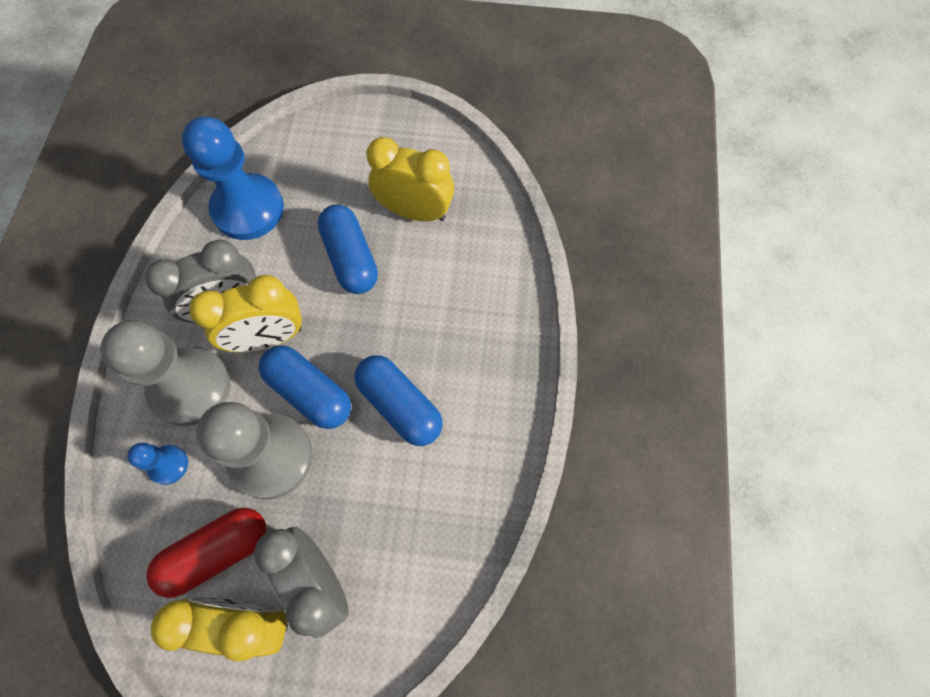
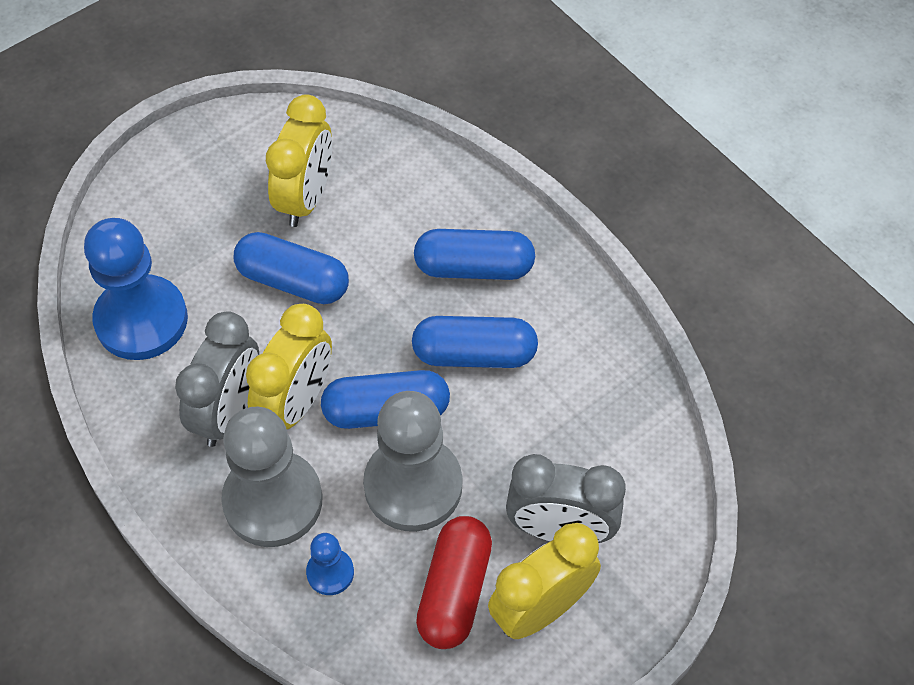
camera: 45 degrees left, 10 degrees down
yellow clock [366,137,454,221] -> yellow clock turned 135 degrees clockwise [266,94,332,227]
none -> blue capsule [414,229,535,280]

